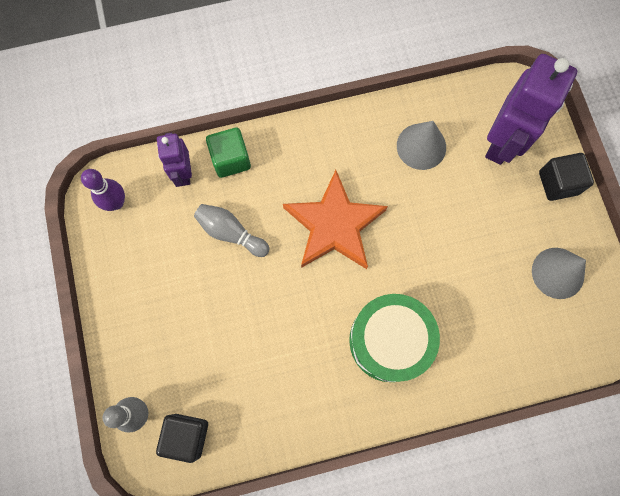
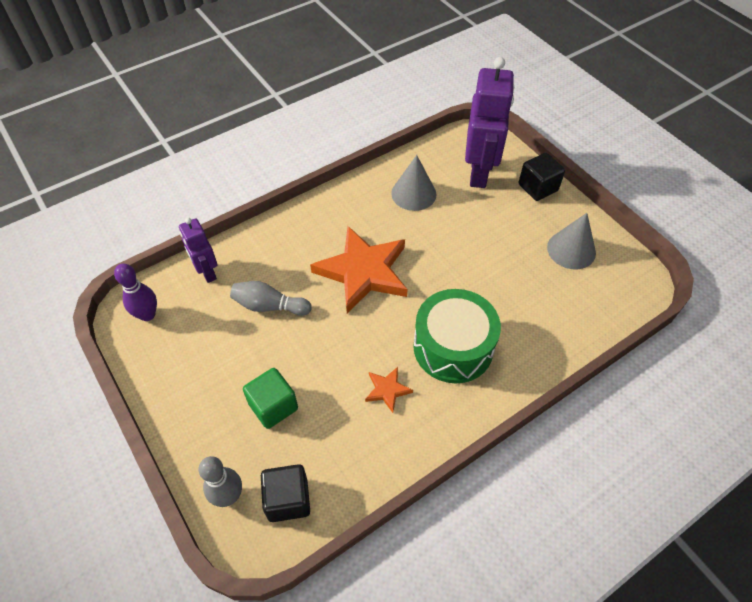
camera: 20 degrees left, 20 degrees down
green cube [206,128,251,178] -> green cube moved to [243,368,298,429]
none -> orange star [365,367,413,413]

